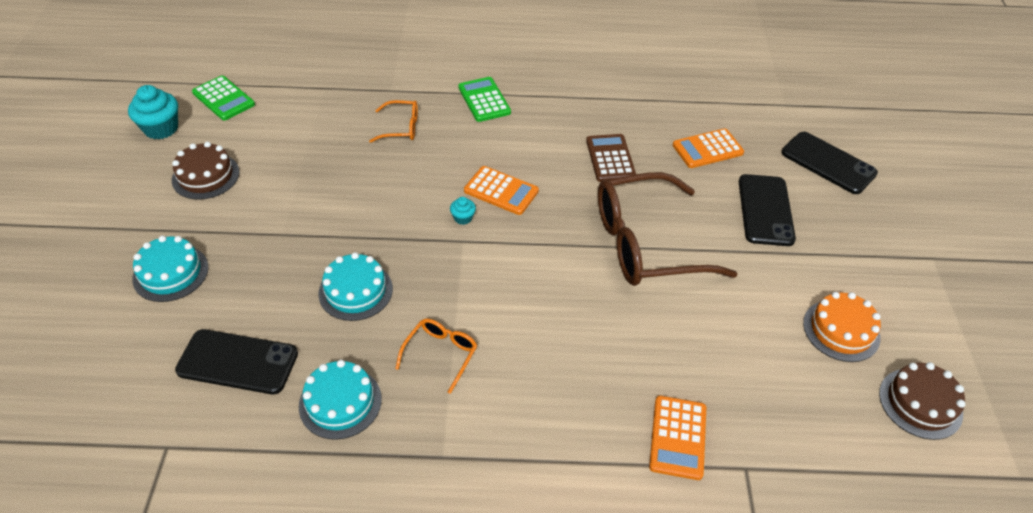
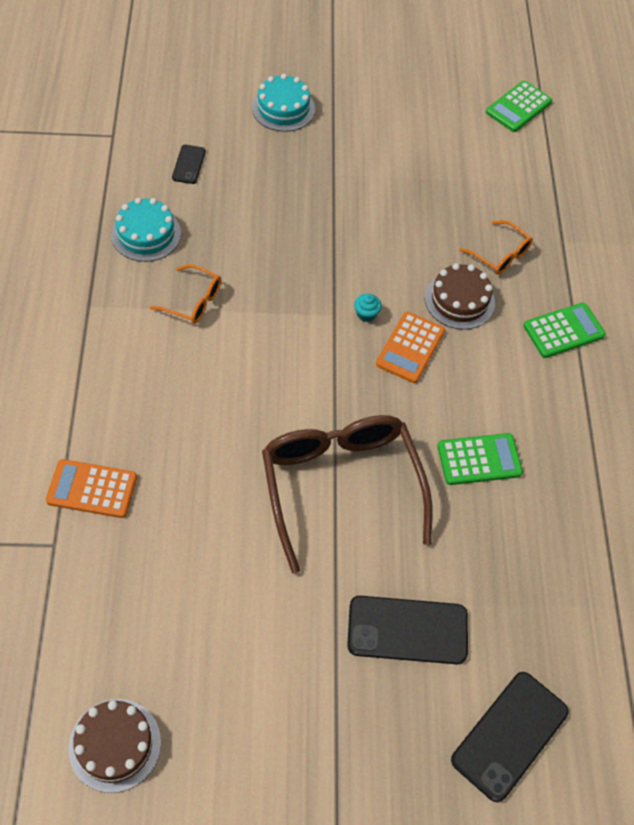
camera: 85 degrees right, 10 degrees up
turquoise cupcake [128,85,178,139] -> none
brown cake [172,142,240,200] -> brown cake moved to [425,263,495,330]
black phone [175,329,298,394] -> black phone [172,145,206,184], size x0.52
turquoise cake [318,252,393,321] -> none
orange glasses [369,100,418,143] -> orange glasses turned 45 degrees counterclockwise [459,220,533,275]
brown calculator [586,134,636,182] -> green calculator [437,433,523,485]
orange calculator [673,128,744,168] -> none
orange cake [803,292,881,362] -> none

